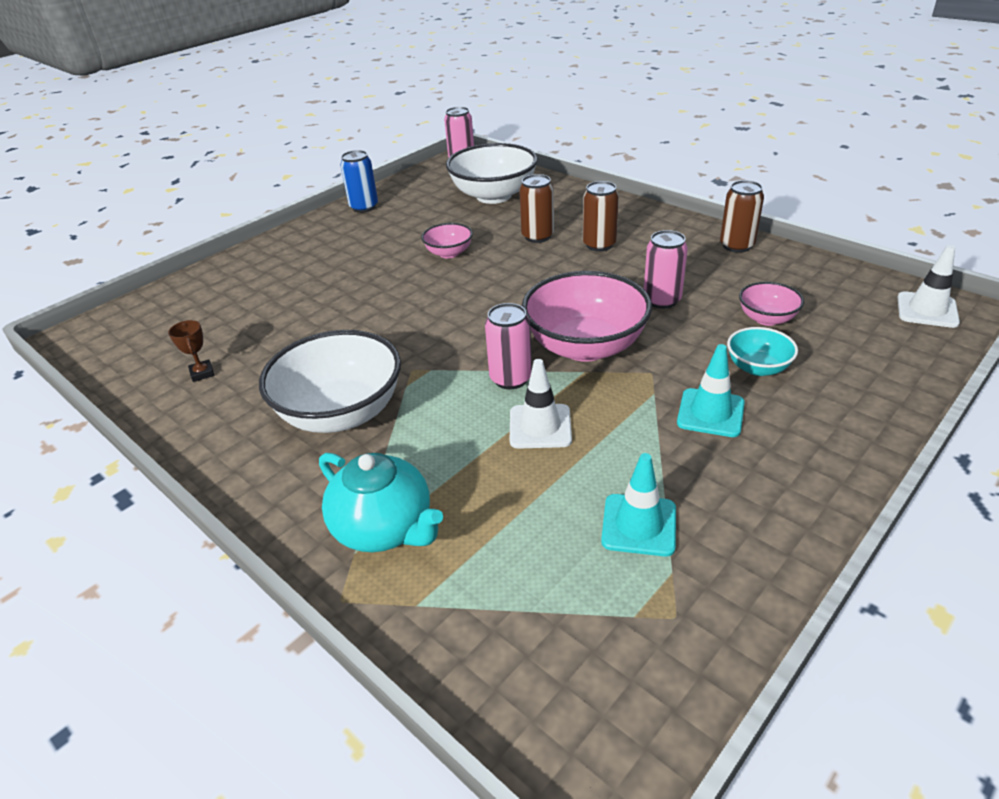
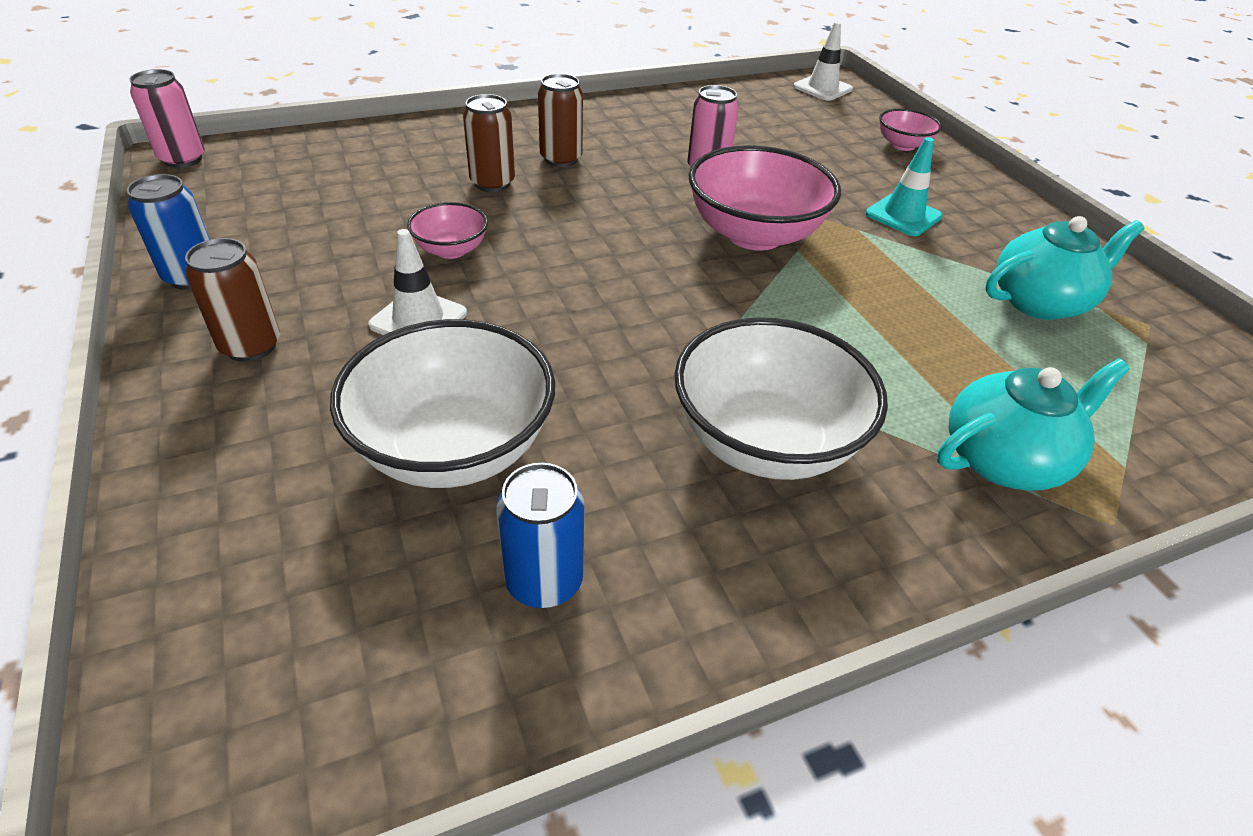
camera: 70 degrees left, 5 degrees up
brown trophy [168,320,214,382] -> blue can [496,463,585,608]
white bowl [446,143,538,204] -> white bowl moved to [330,319,555,488]
pink can [485,303,532,389] -> none
white traffic cone [510,359,572,449] -> white traffic cone moved to [368,229,467,335]
turquoise traffic cone [601,453,676,556] -> turquoise teapot [985,216,1144,320]
brown can [720,180,764,253] -> brown can moved to [185,238,280,362]
turquoise bowl [727,327,798,376] -> none
pink bowl [739,282,804,326] -> pink bowl moved to [879,109,942,151]

